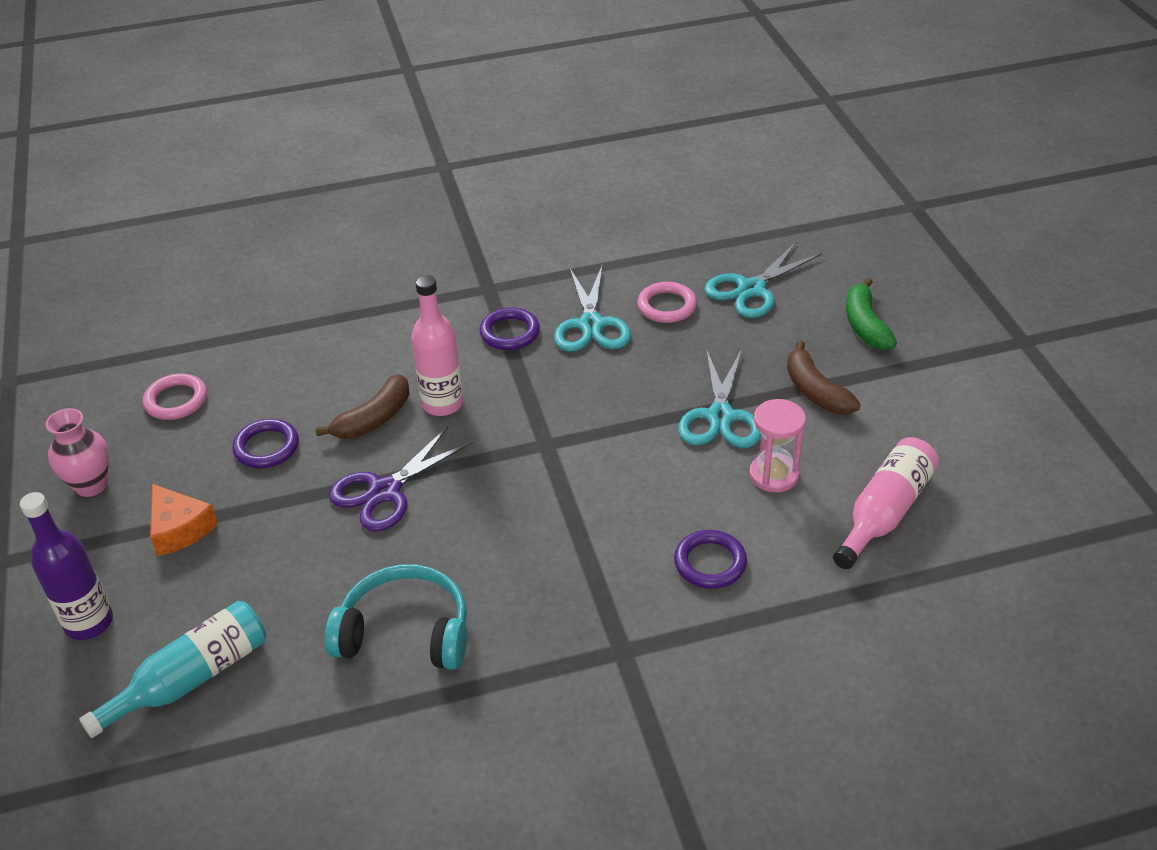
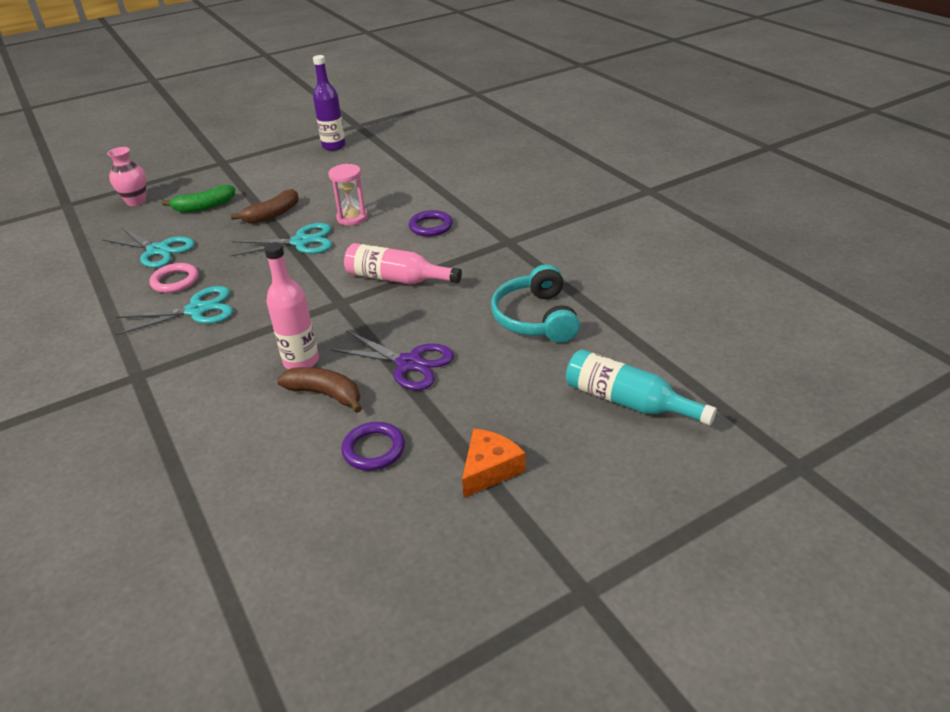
camera: 105 degrees left, 5 degrees down
purple bottle [20,492,113,640] -> purple bottle moved to [313,55,346,151]
pink vase [46,408,109,497] -> pink vase moved to [107,147,146,206]
pink ring [143,374,207,420] -> none
purple ring [479,307,540,350] -> none
pink bottle [833,437,939,569] -> pink bottle moved to [344,243,462,284]

